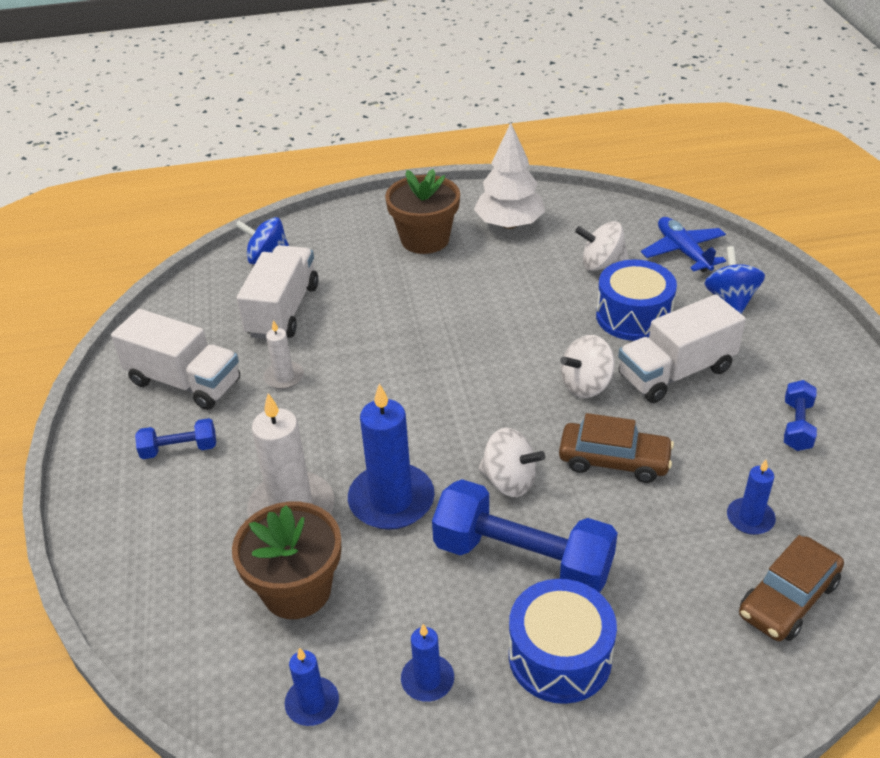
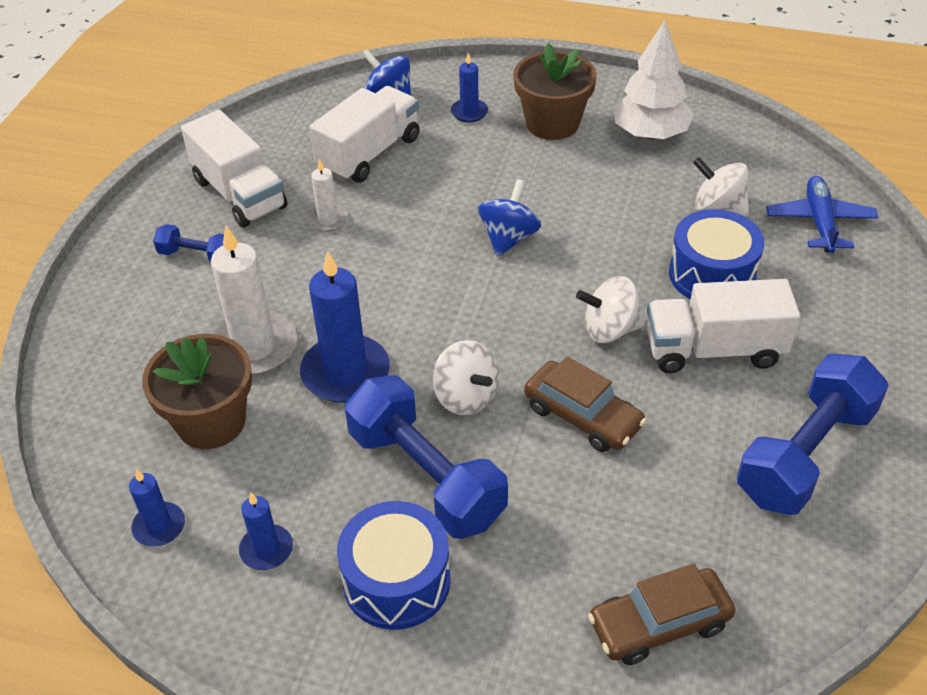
camera: 25 degrees right, 5 degrees up
blue spinning top [704,246,765,314] -> blue spinning top moved to [478,179,541,257]
blue candle [727,460,776,535] -> blue candle moved to [451,52,488,122]
blue dumbbell [784,380,817,451] -> blue dumbbell [737,354,889,515], size x2.05

